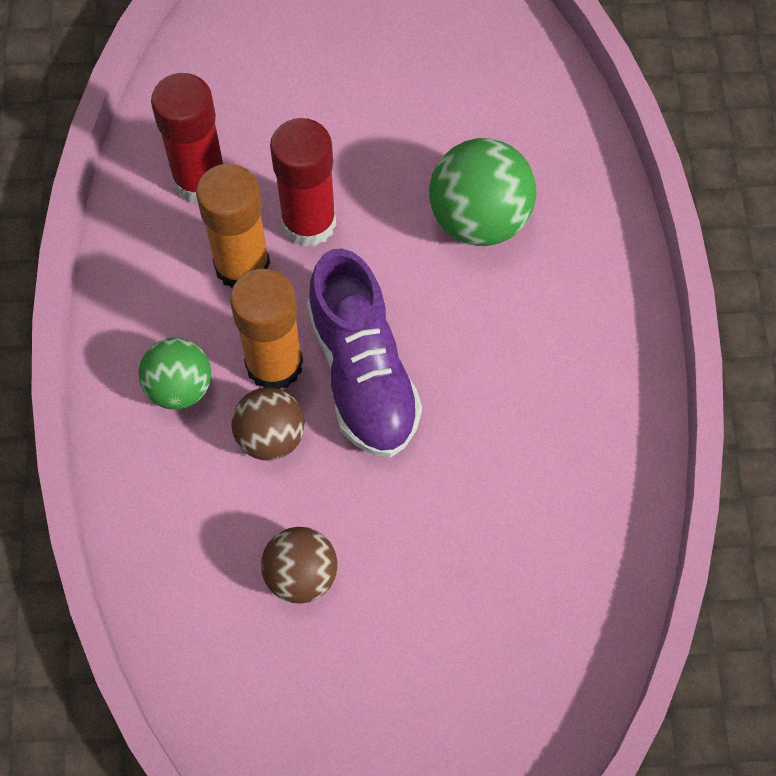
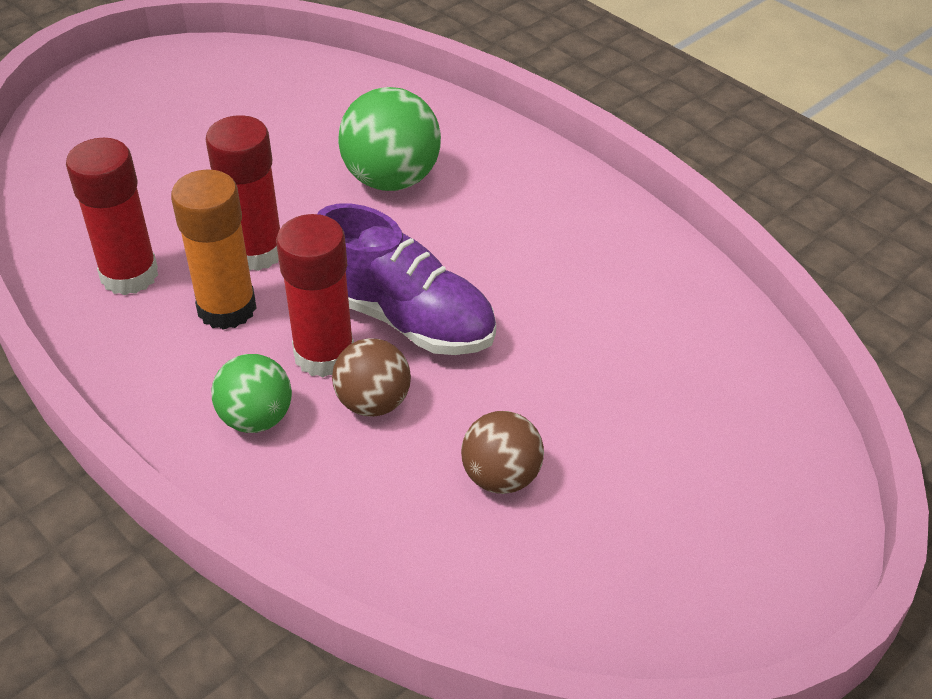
camera: 40 degrees left, 20 degrees down
orange glue stick [230,269,303,389] -> red glue stick [276,214,354,377]

